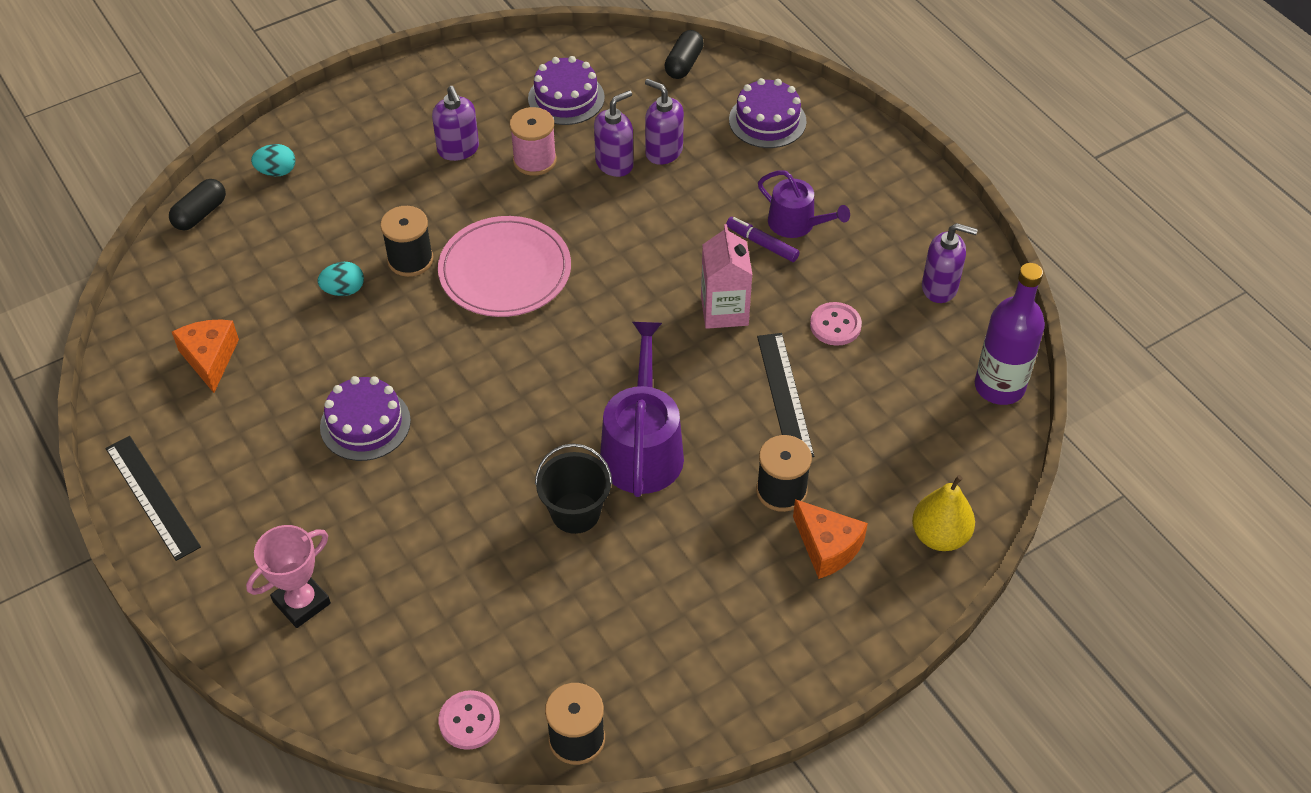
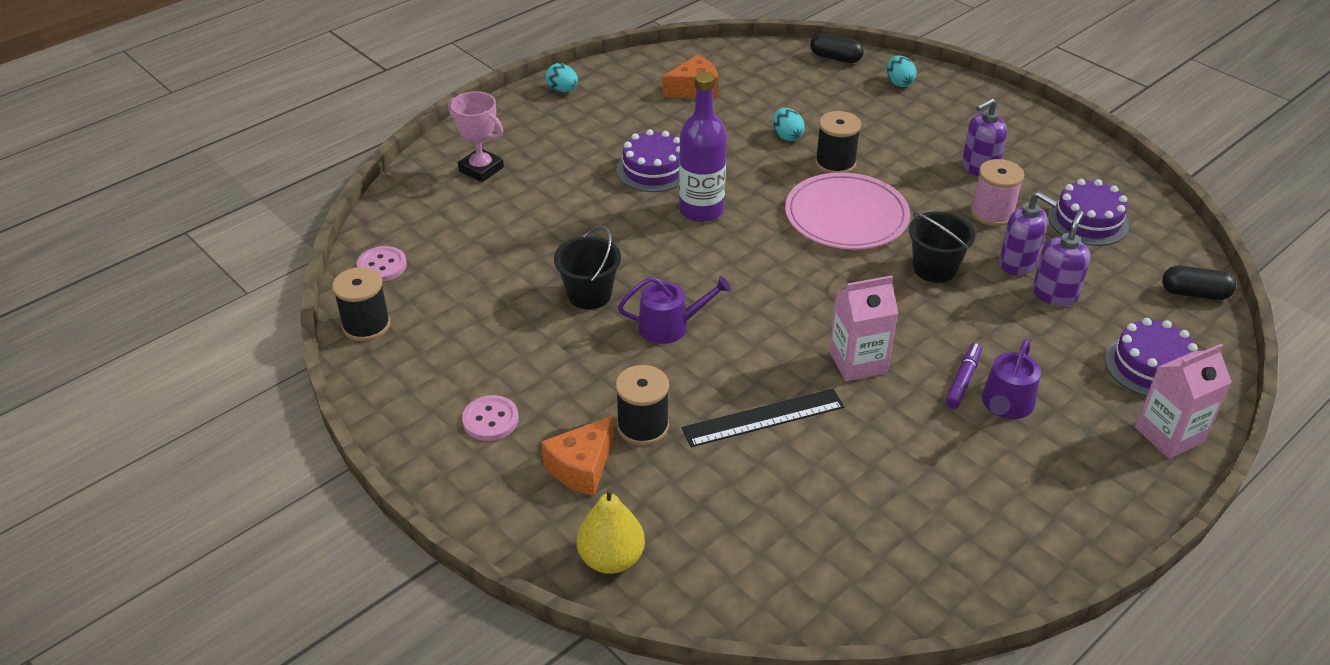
camera: 80 degrees right, 10 degrees down
black ruler [106,436,201,561] -> turquoise egg [545,63,578,92]
purple watering can [600,322,684,497] -> purple watering can [618,276,731,344], size x0.62
pink button [810,302,862,346] -> pink button moved to [462,395,519,441]
purple soap dispenser [922,223,978,303] -> none
purple bottle [975,263,1045,405] -> purple bottle moved to [679,72,727,222]
none -> black bucket [909,211,975,283]
none -> pink carton [1135,344,1232,459]

